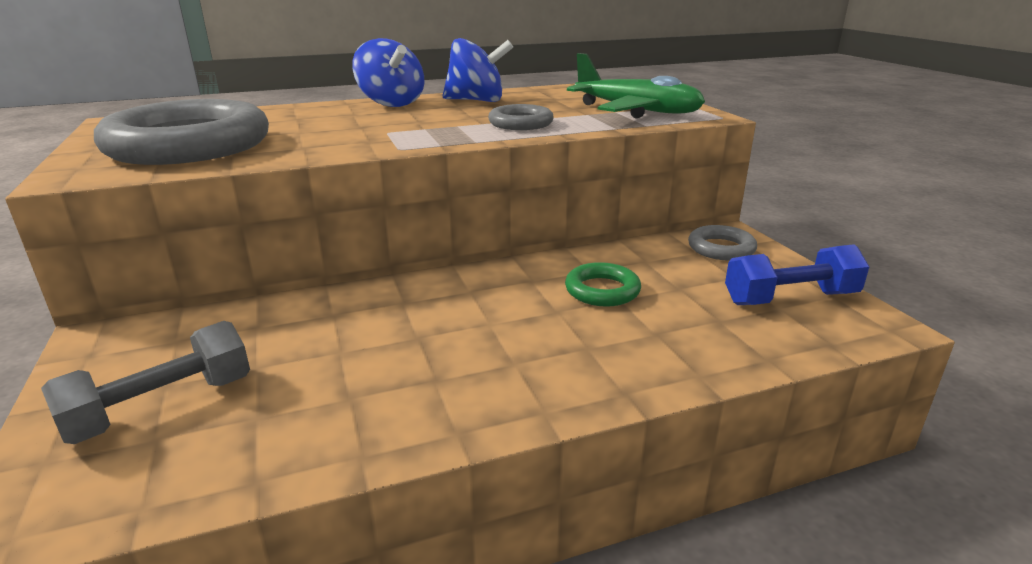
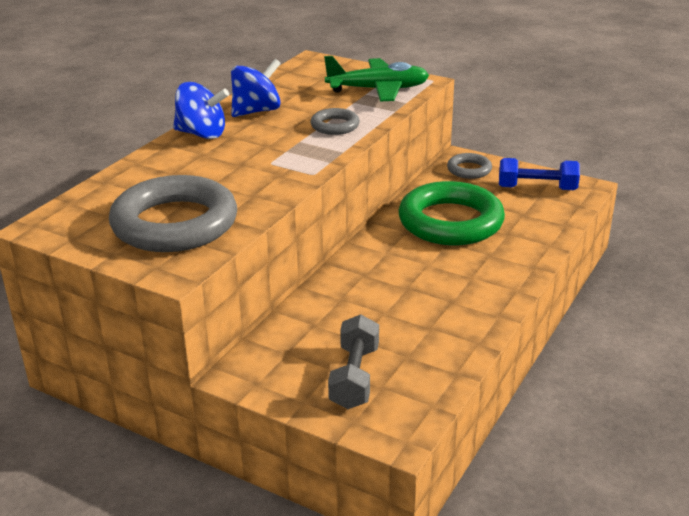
camera: 40 degrees left, 5 degrees up
green ring [565,262,641,307] -> green ring [399,181,505,245], size x2.13
blue dumbbell [725,244,869,305] -> blue dumbbell turned 60 degrees clockwise [499,158,580,190]

